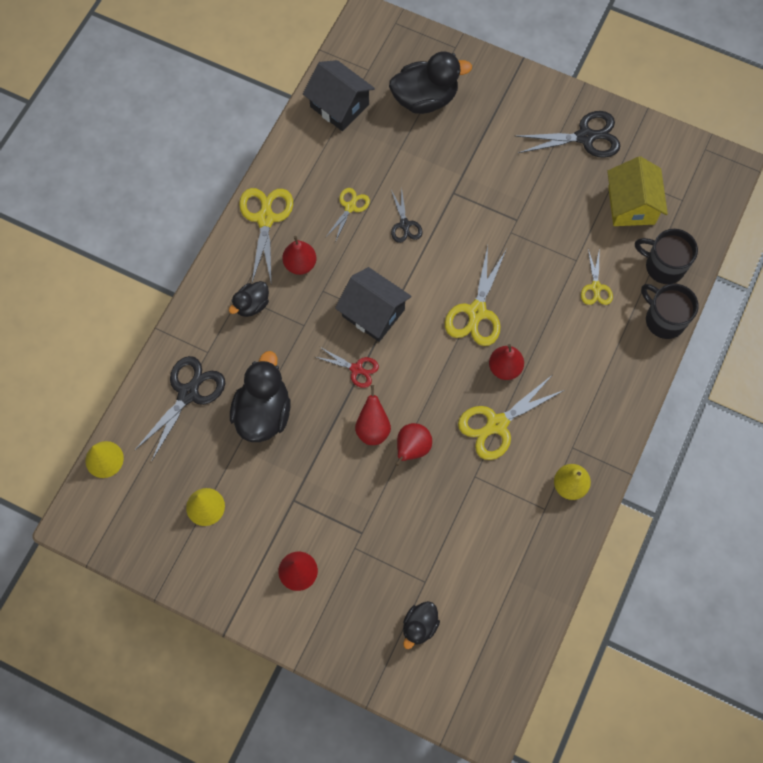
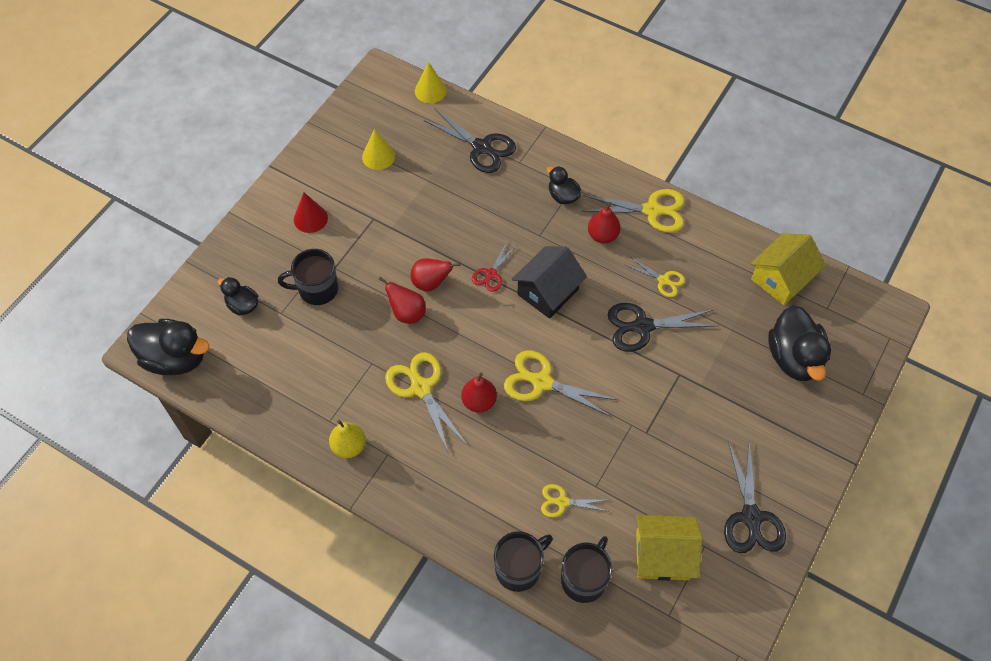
camera: 95 degrees right, 10 degrees down
black duck [230,351,291,442] -> black duck moved to [127,319,209,375]
black house [303,60,375,131] -> yellow house [750,233,826,305]
black scissors [391,186,423,243] -> black scissors [608,303,718,352], size x1.73
none -> black mug [278,249,338,305]

